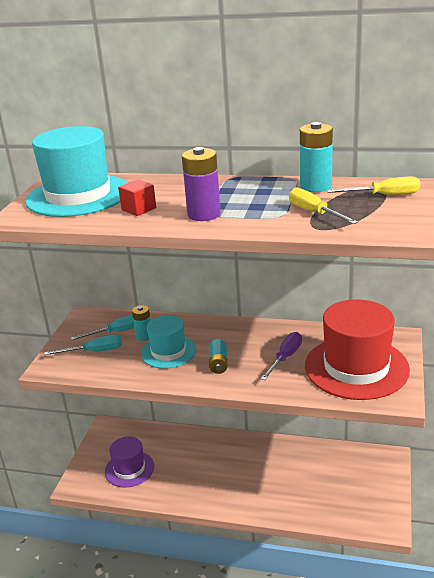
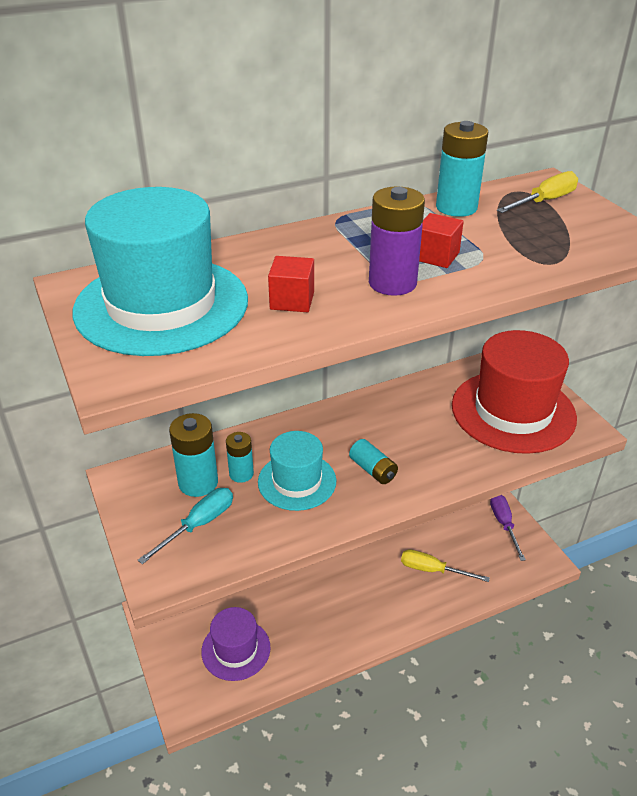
camera: 40 degrees left, 10 degrees up
turquoise screwdriver [71,315,134,340] -> turquoise battery [169,413,218,497]
purple screwdriver [261,332,302,380] -> purple screwdriver moved to [490,495,526,561]
yellow screwdriver [289,187,358,224] -> yellow screwdriver moved to [401,550,490,582]
none -> red cube [419,213,464,268]

